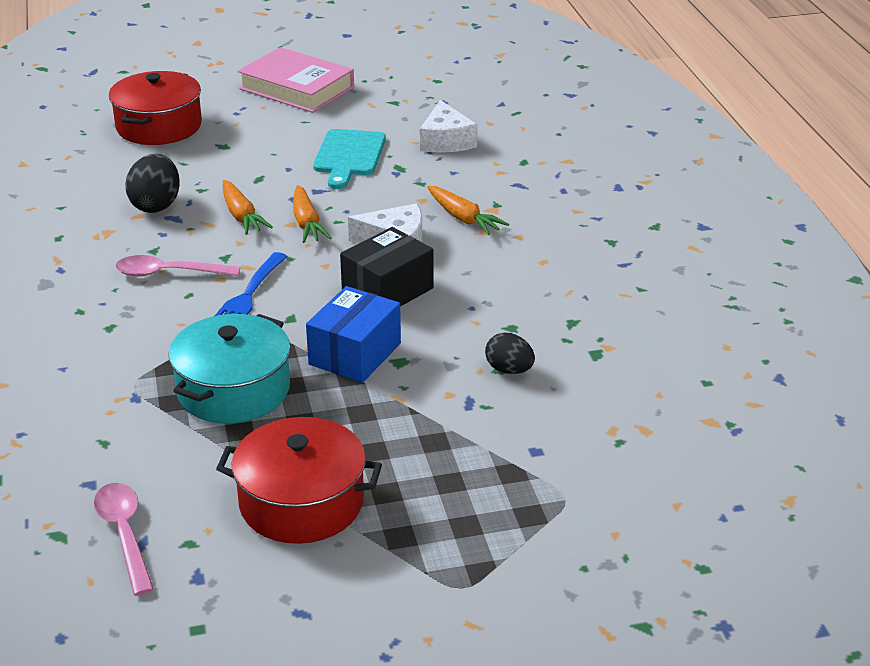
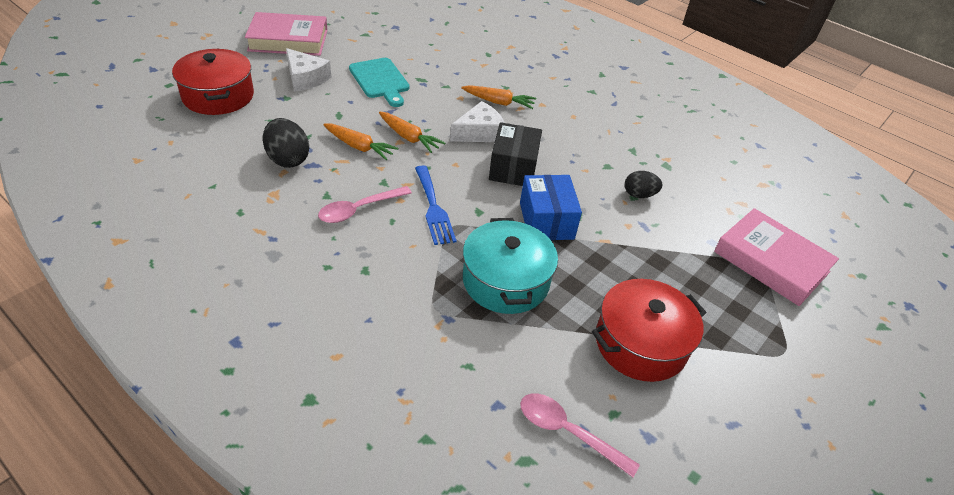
camera: 40 degrees left, 10 degrees up
white cheese [420,100,478,153] -> white cheese moved to [286,48,331,92]
none -> pink book [714,208,839,306]

